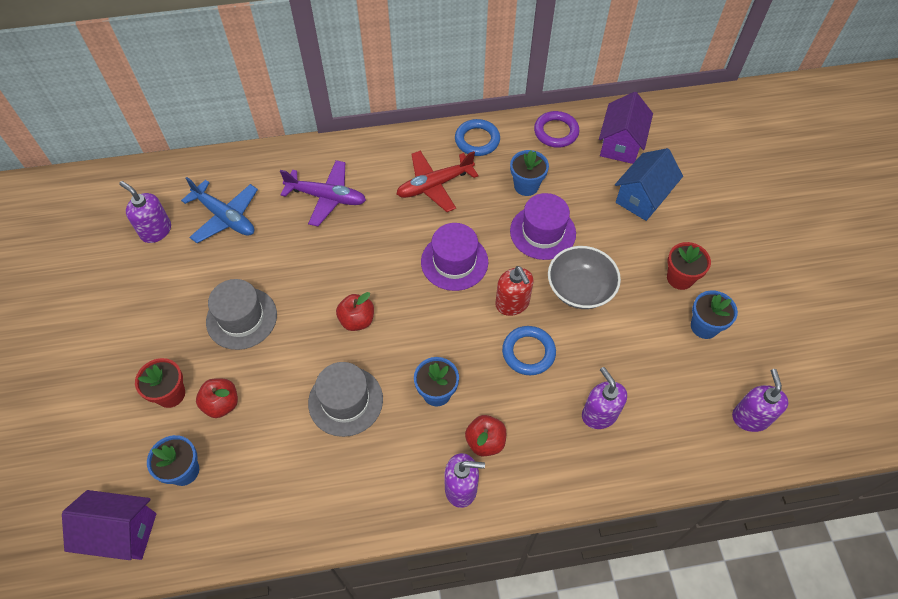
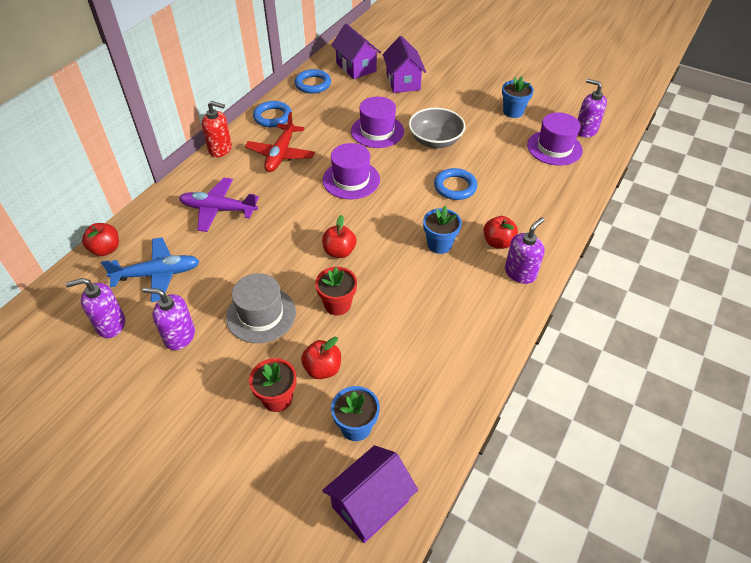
camera: 50 degrees left, 10 degrees down
purple plane [280,160,366,226] -> purple plane turned 135 degrees counterclockwise [179,178,259,232]
grey hat [308,362,383,437] -> none
red soap dispenser [495,266,534,316] -> red soap dispenser moved to [202,101,232,157]
blue flower pot [510,150,549,196] -> none
purple ring [534,111,579,148] -> blue ring [295,69,331,94]
purple soap dispenser [582,367,627,429] -> purple soap dispenser moved to [143,287,195,350]
blue house [615,148,683,221] -> purple house [383,36,426,93]
red flower pot [667,242,711,290] -> red flower pot moved to [315,267,357,315]
none -> red apple [82,223,119,256]
none -> purple hat [527,112,583,166]

